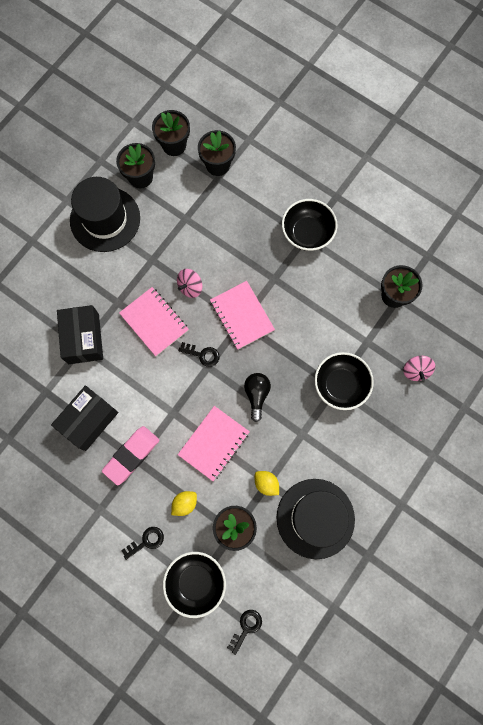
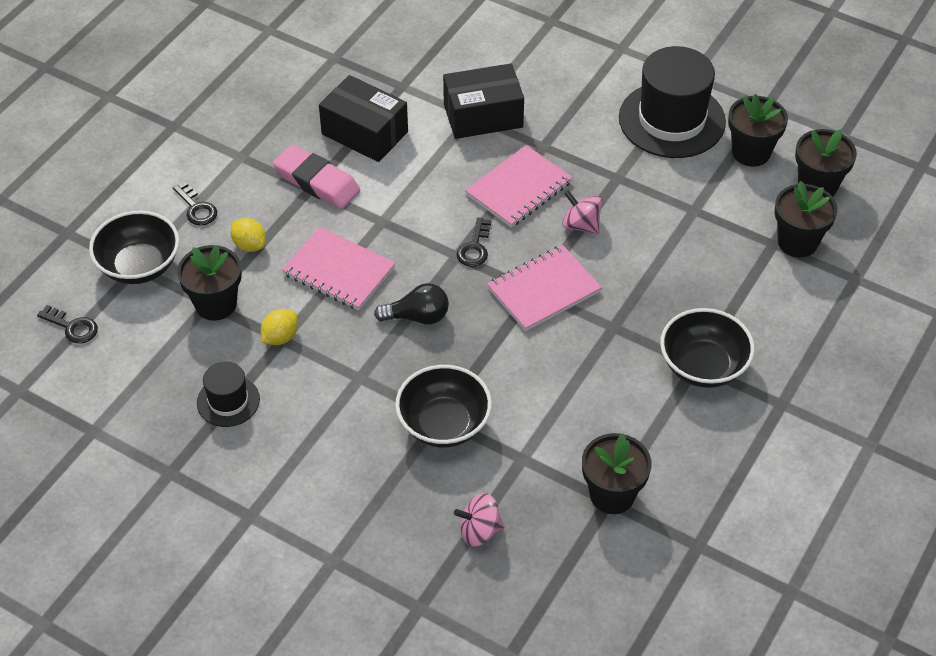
camera: 85 degrees right, 25 degrees down
black hat [277,479,355,559] -> black hat [197,361,260,427], size x0.51

